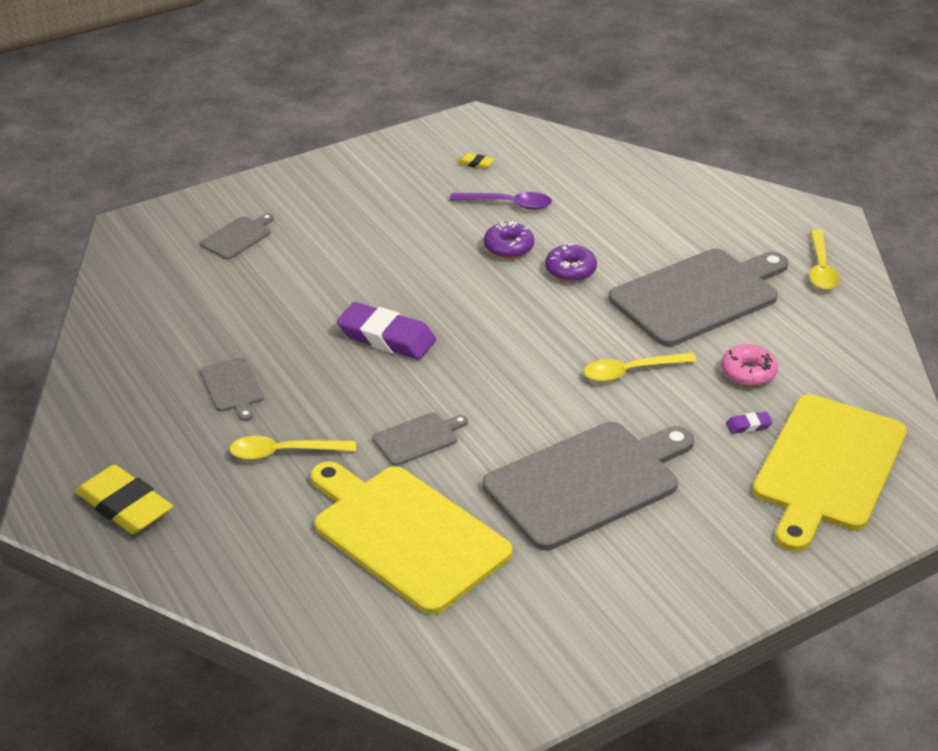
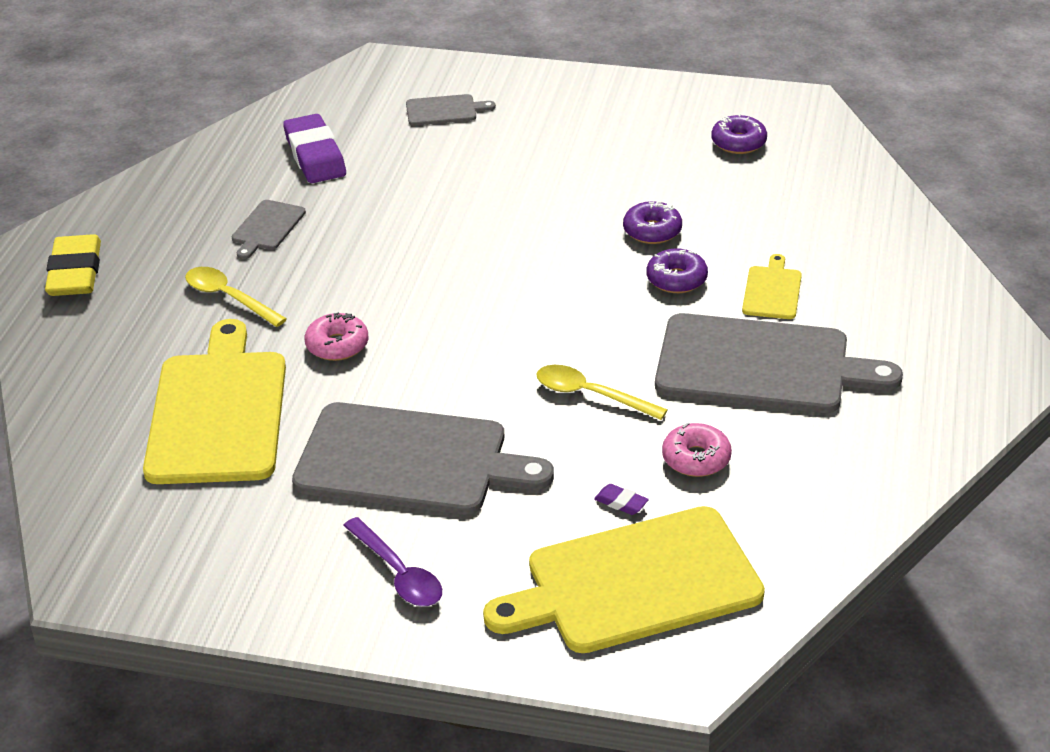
camera: 45 degrees right, 0 degrees up
purple eraser [337,302,436,360] -> purple eraser moved to [283,114,346,183]
grey cutting board [372,412,468,466] -> pink donut [305,312,368,361]
purple spoon [450,192,552,210] -> purple spoon moved to [343,517,442,606]
yellow eraser [458,153,494,170] -> purple donut [711,114,767,154]
yellow spoon [809,229,839,290] -> none
none -> yellow cutting board [742,254,802,319]

